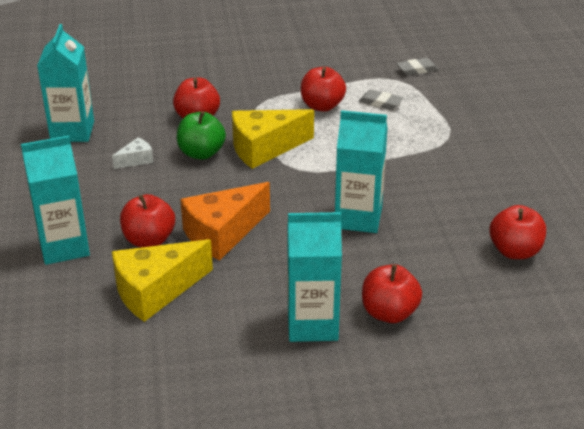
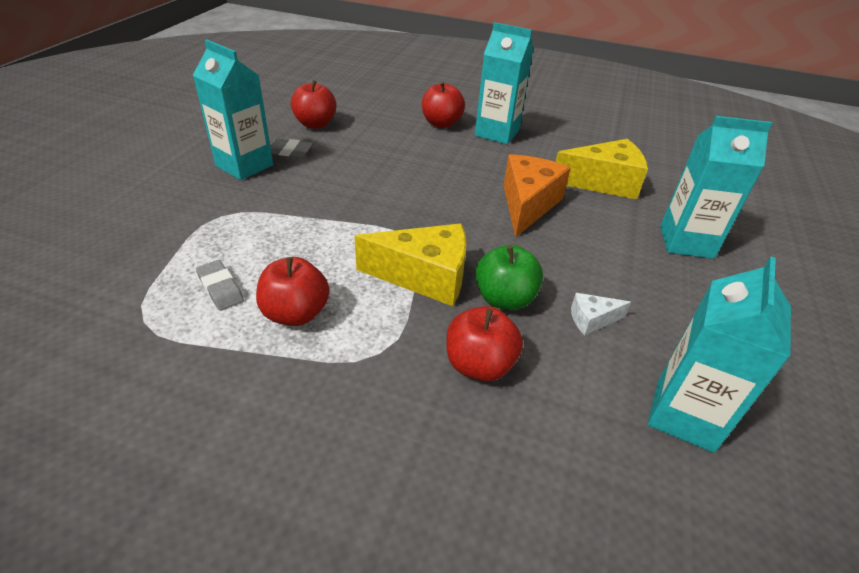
camera: 155 degrees left, 5 degrees up
red apple [120,194,175,248] -> none
orange cheese [180,182,270,261] -> orange cheese turned 60 degrees counterclockwise [503,154,571,238]
turquoise carton [335,110,388,233] -> turquoise carton moved to [193,40,273,180]
grey eraser [396,58,438,75] -> grey eraser moved to [270,139,313,157]

